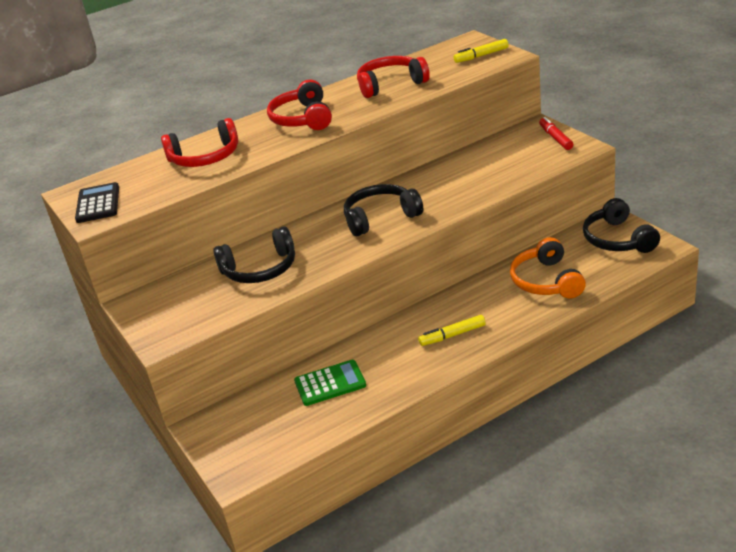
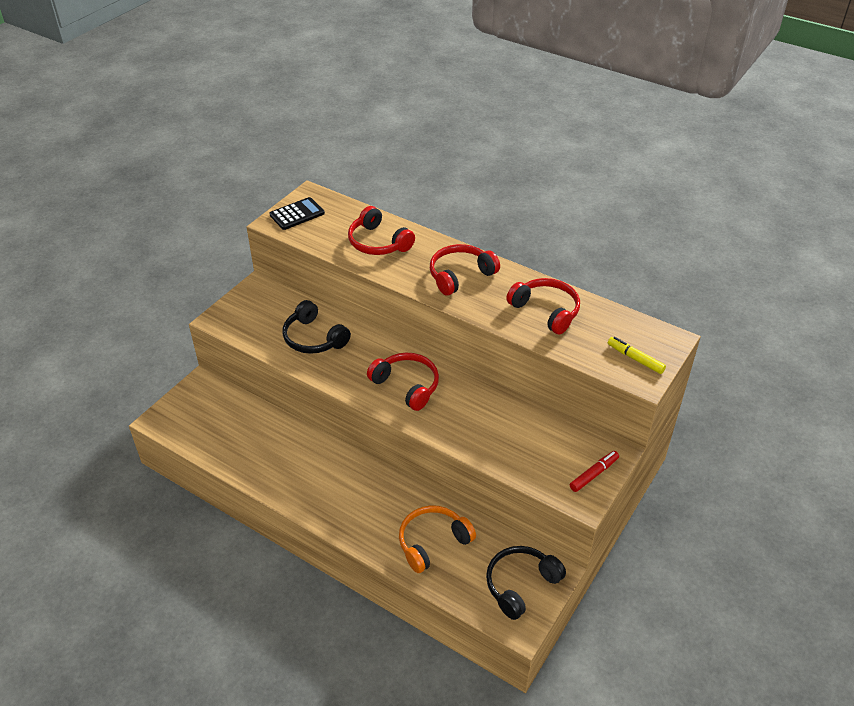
camera: 60 degrees right, 10 degrees up
green calculator [294,360,366,406] -> none
black headphones [344,184,423,236] -> red headphones [367,353,439,411]
yellow marker [418,315,486,346] -> none

